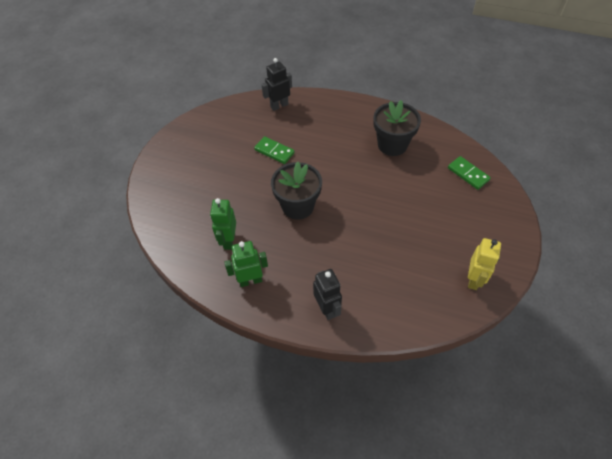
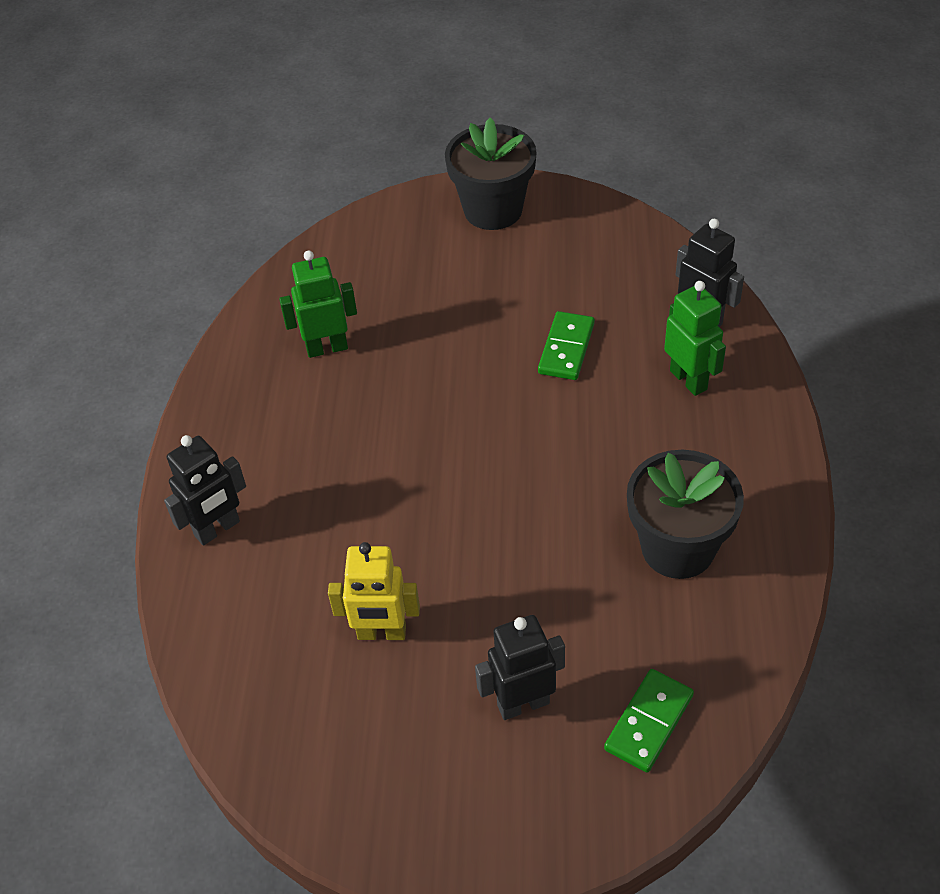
camera: 75 degrees right, 5 degrees down
green robot [224,241,268,287] -> green robot moved to [664,281,726,396]
black flower pot [271,162,322,220] -> black flower pot moved to [445,118,537,230]
yellow robot [468,238,501,290] -> yellow robot moved to [328,542,420,640]
none -> black robot [475,615,565,720]

